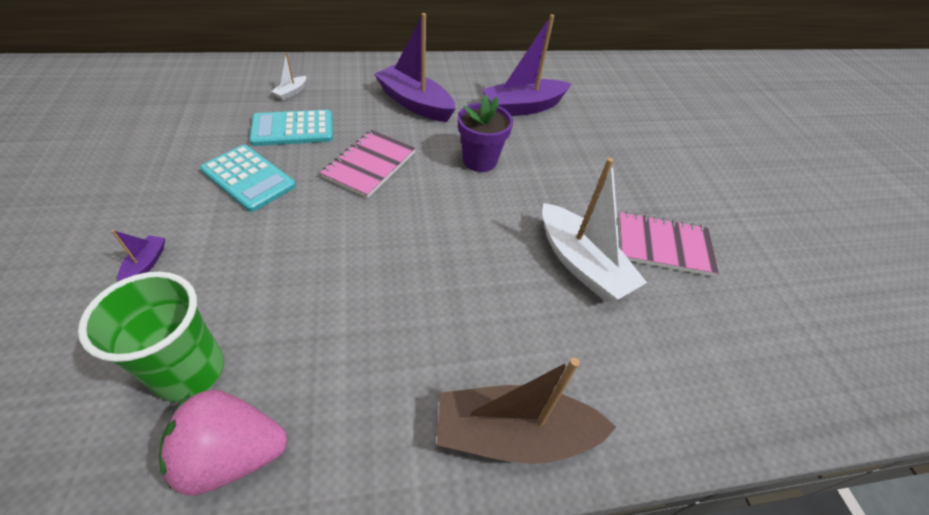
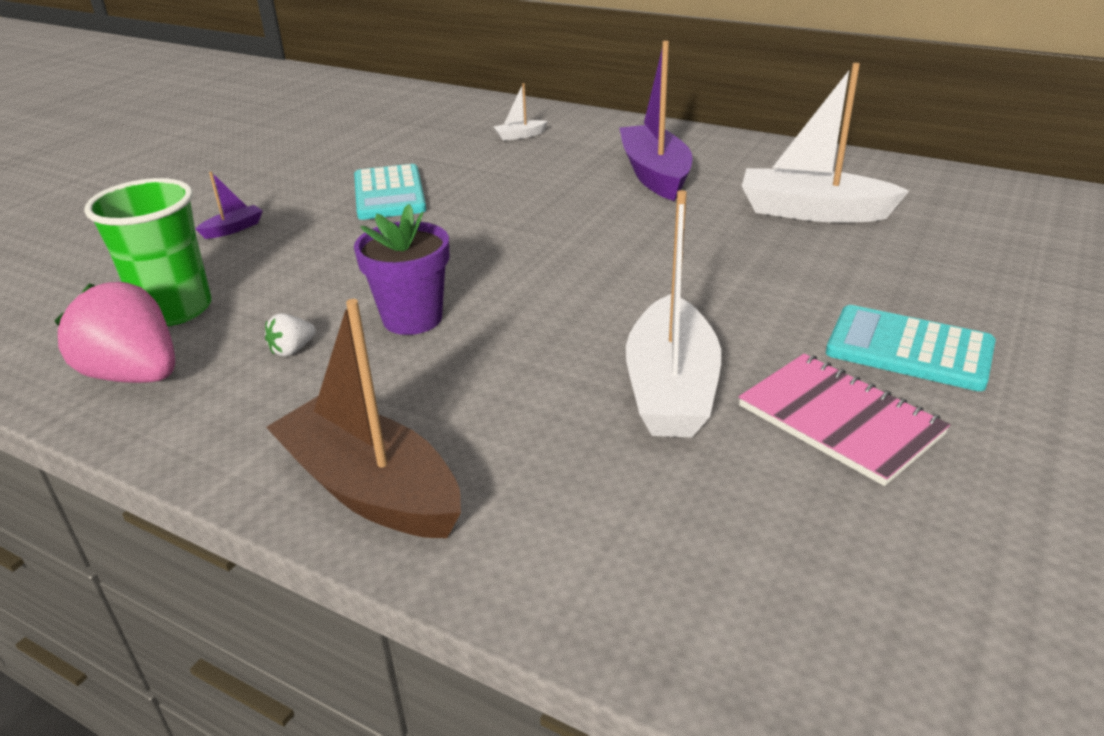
camera: 45 degrees right, 15 degrees down
turquoise calculator [249,110,333,146] -> turquoise calculator moved to [826,305,996,391]
pink notebook [320,130,416,198] -> none
purple flower pot [458,95,513,172] -> purple flower pot moved to [354,204,449,335]
purple boat [482,14,571,116] -> white boat [742,63,909,223]
none -> white strawberry [265,313,316,357]

